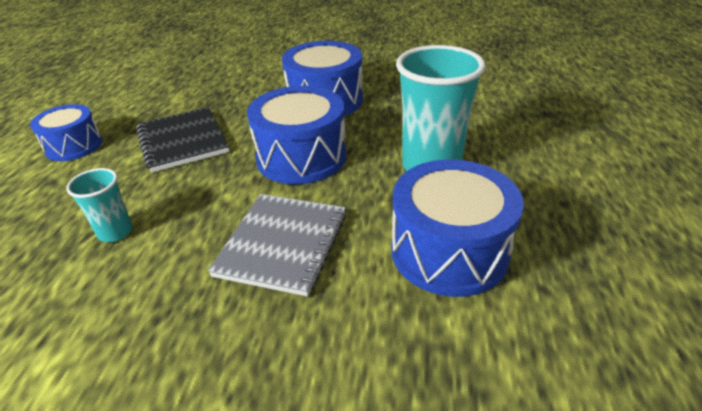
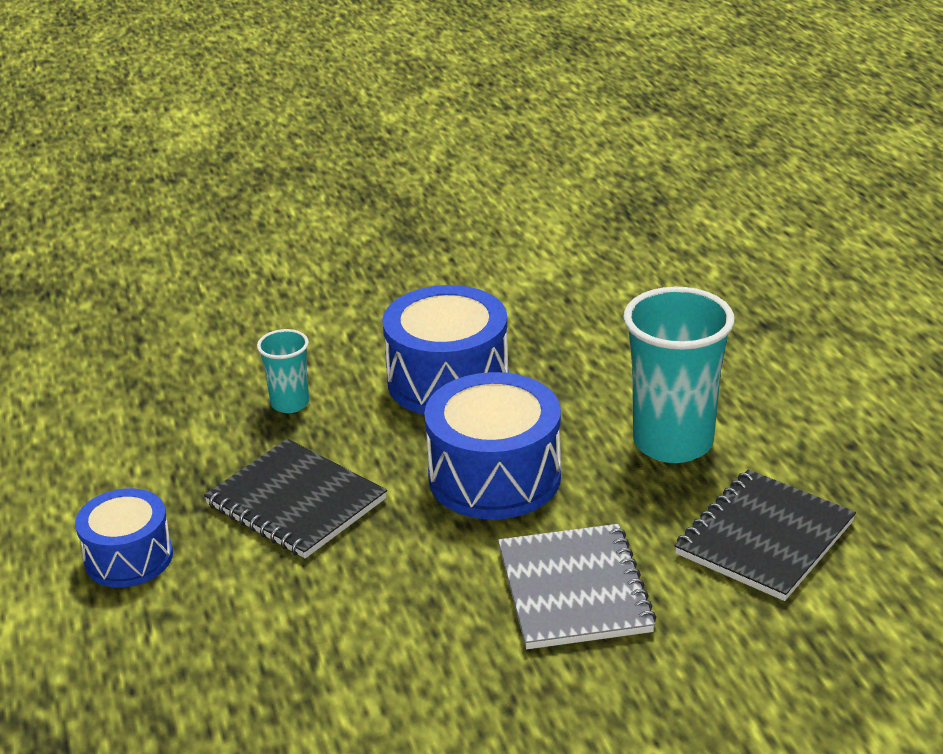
camera: 25 degrees left, 5 degrees down
turquoise cup [66,168,132,242] -> turquoise cup moved to [257,329,309,413]
blue drum [391,160,524,297] -> black notebook [674,469,856,601]

